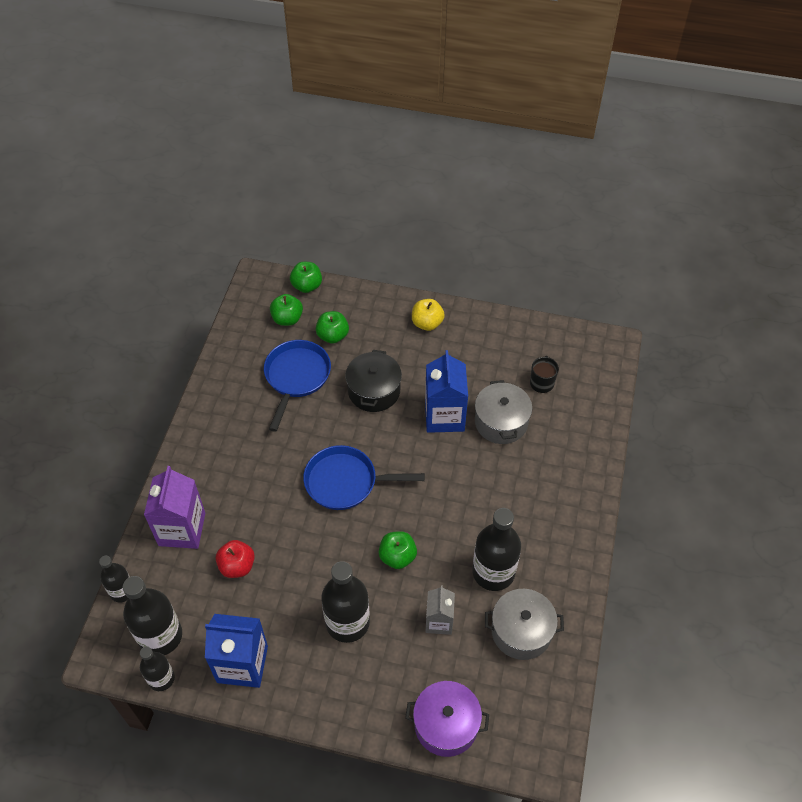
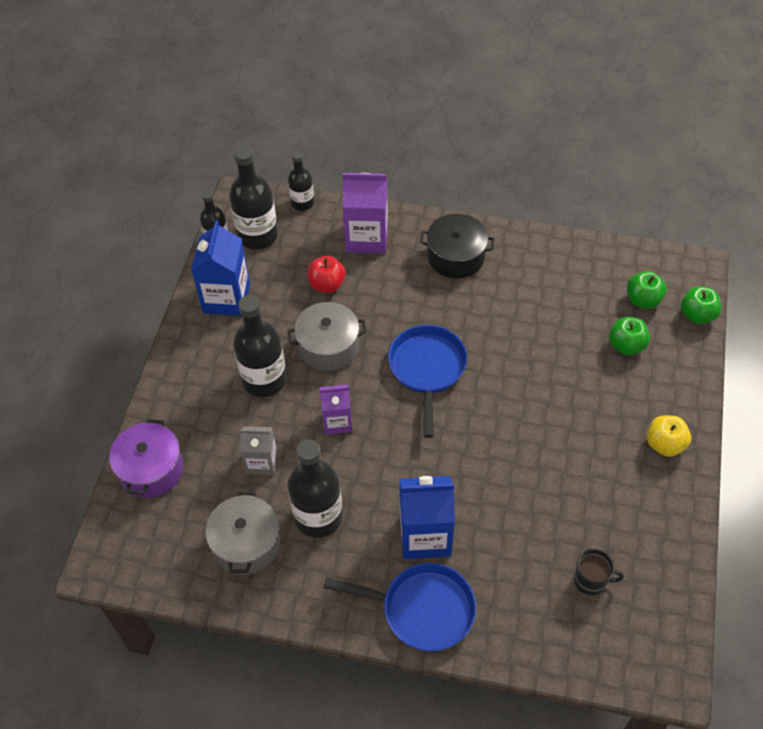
camera: 90 degrees right, 0 degrees up
blue pan [264,340,331,432] -> blue pan moved to [323,563,476,651]
black pot [345,350,402,412] -> black pot moved to [420,214,495,278]
green apple [379,531,417,569] -> purple carton [320,384,352,435]
blue carton [425,350,468,433] -> blue carton moved to [400,476,455,559]
grey pot [475,380,532,444] -> grey pot moved to [288,302,367,371]

